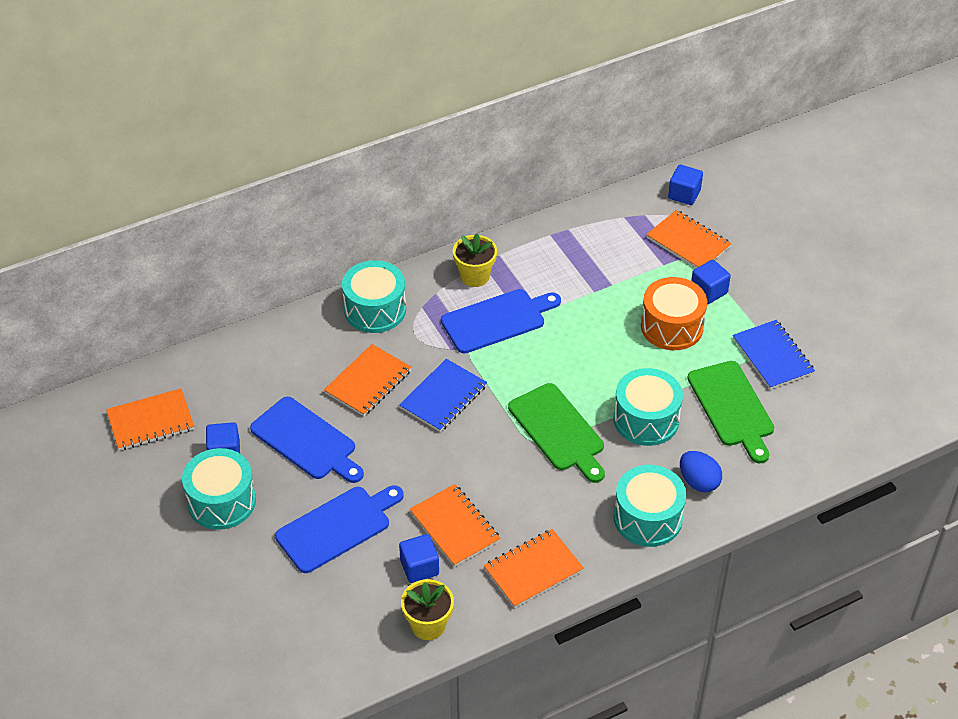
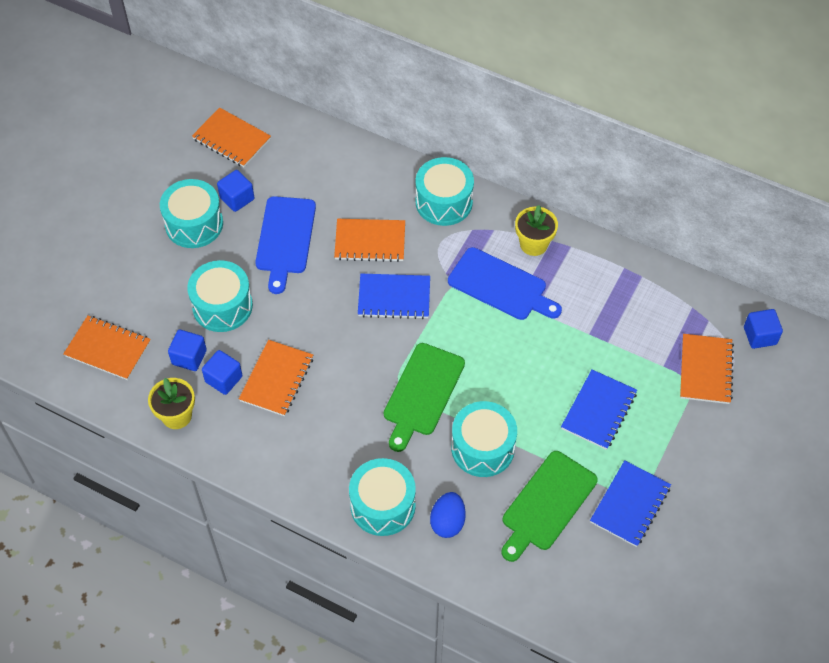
camera: 55 degrees right, 10 degrees up
blue cutting board [275,485,404,573] -> turquoise drum [187,260,253,332]
orange notebook [484,529,584,608] -> orange notebook moved to [63,316,151,380]
orange drum [641,277,707,350] -> blue notebook [561,370,637,450]
blue cube [691,260,731,304] -> blue cube moved to [168,330,207,371]

